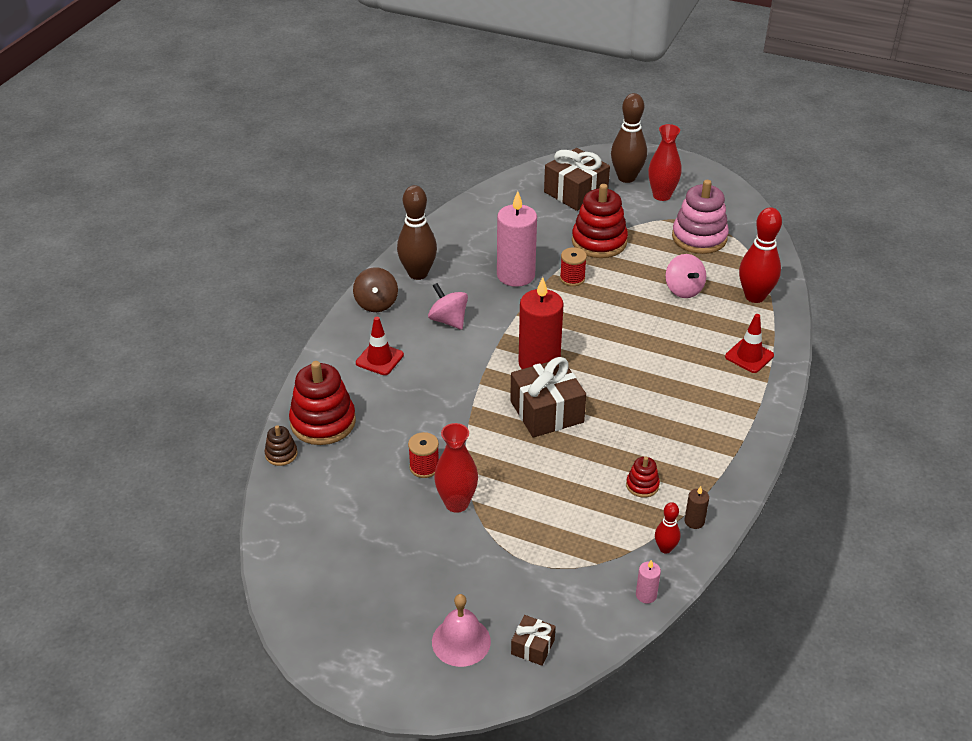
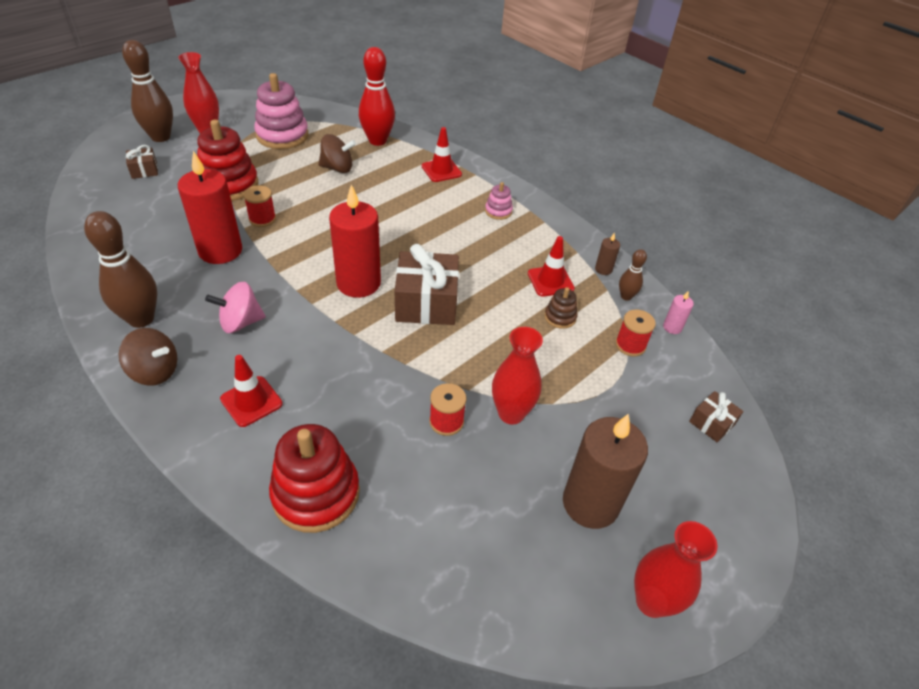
camera: 70 degrees left, 5 degrees up
brown stacking toy [265,425,298,466] -> brown stacking toy moved to [544,287,578,329]
pink bell [432,594,491,667] -> none
pink candle [497,191,537,287] -> red candle [178,151,242,264]
brown gift [544,148,610,211] -> brown gift [126,145,158,179], size x0.50
red stacking toy [626,456,660,498] -> red traffic cone [528,236,575,297]
red bowling pin [655,502,680,554] -> brown bowling pin [619,249,647,301]
pink spinning top [665,254,706,298] -> brown spinning top [318,134,356,173]
none -> pink stacking toy [485,182,513,220]
none -> brown candle [563,414,648,529]
none -> red spool [616,310,656,357]
none -> red vase [634,521,717,618]

